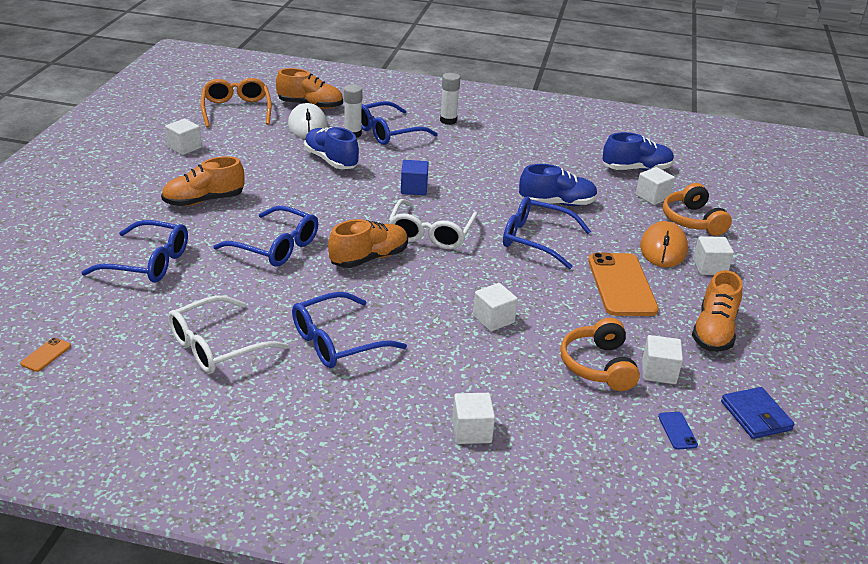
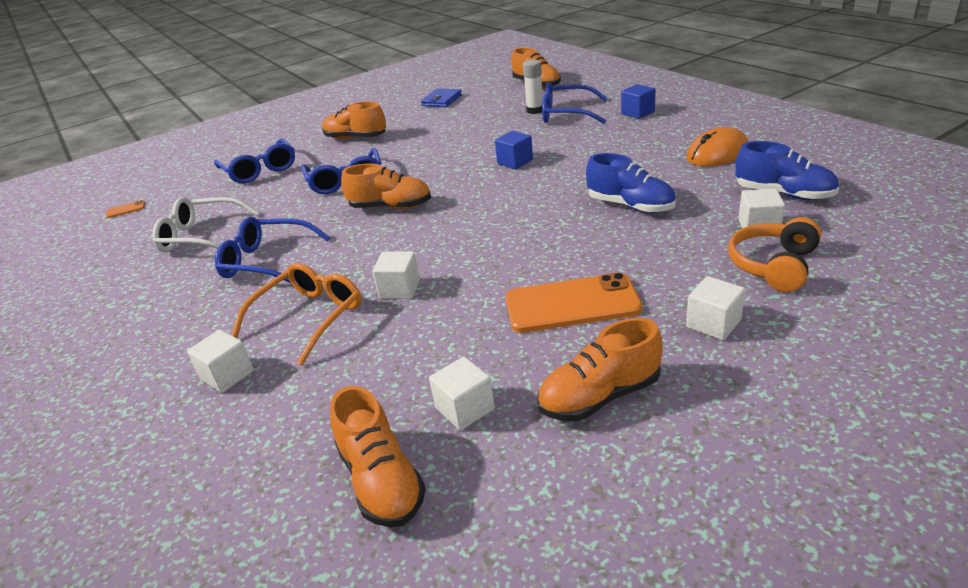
camera: 50 degrees right, 0 degrees up
white cube [165,119,202,155] -> none
orange glasses [201,78,271,127] -> orange glasses moved to [232,263,362,366]
white mouse [288,103,327,139] -> none
blue shoe [304,127,359,169] -> none
white glasses [388,199,478,249] -> none
white glue stick [440,73,460,125] -> blue cube [621,84,656,119]
blue glasses [503,196,591,269] -> none
orange headphones [560,318,640,391] -> none
orange phone [588,253,659,316] -> orange phone turned 45 degrees clockwise [505,272,642,333]
orange mouse [640,221,688,267] -> orange mouse moved to [686,127,749,166]
blue phone [658,412,698,450] -> orange shoe [330,386,426,527]
blue wallet [721,387,795,439] -> blue wallet moved to [421,88,462,107]

